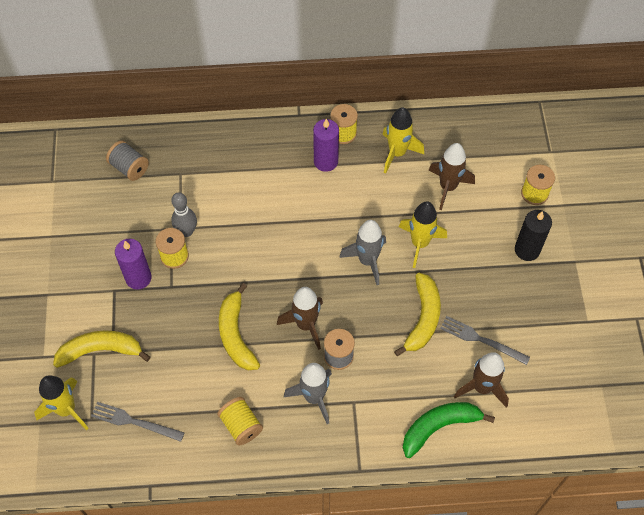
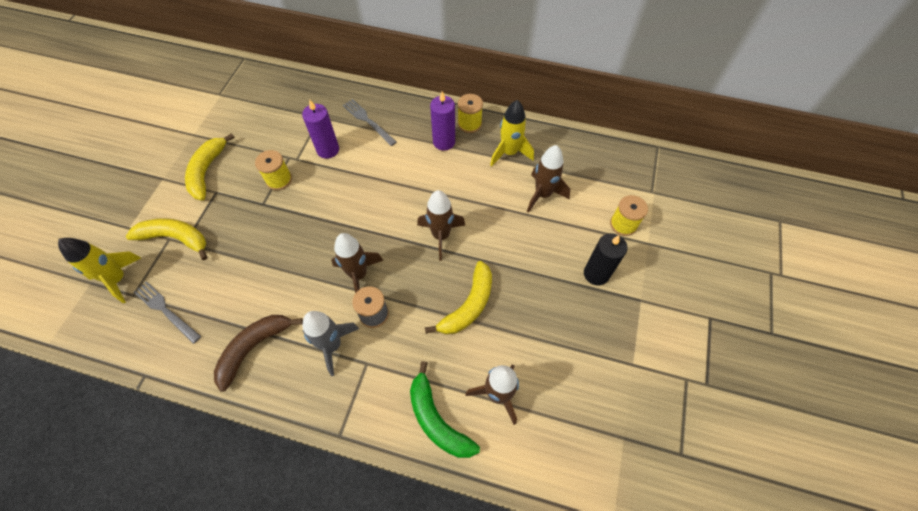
camera: 20 degrees right, 0 degrees up
grey spool [106,141,149,181] -> none
purple candle [115,239,151,290] -> purple candle moved to [302,100,339,159]
grey bowling pin [171,192,197,237] -> none
yellow spool [217,397,263,446] -> brown banana [214,315,303,392]
yellow banana [219,283,260,370] -> yellow banana moved to [185,133,235,200]
grey rocket [339,220,386,285] -> brown rocket [417,190,465,261]
yellow rocket [399,201,447,268] -> none
green banana [403,402,495,458] -> green banana turned 120 degrees counterclockwise [410,361,480,458]
grey fork [440,316,530,365] -> grey fork moved to [343,99,397,146]

